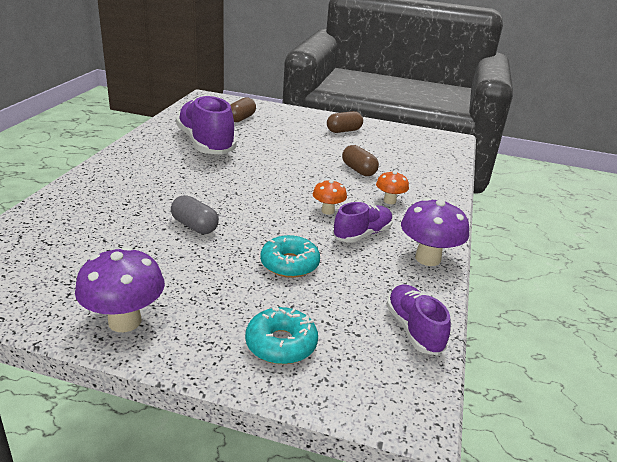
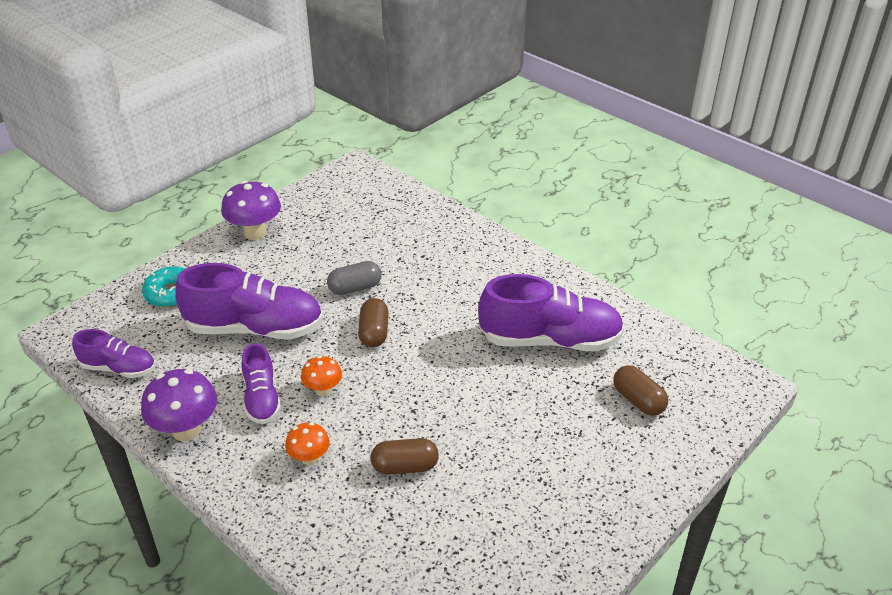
camera: 120 degrees right, 10 degrees up
turquoise donut [260,235,320,278] -> purple shoe [175,263,323,340]
brown capsule [327,111,363,133] -> brown capsule moved to [358,298,389,347]

